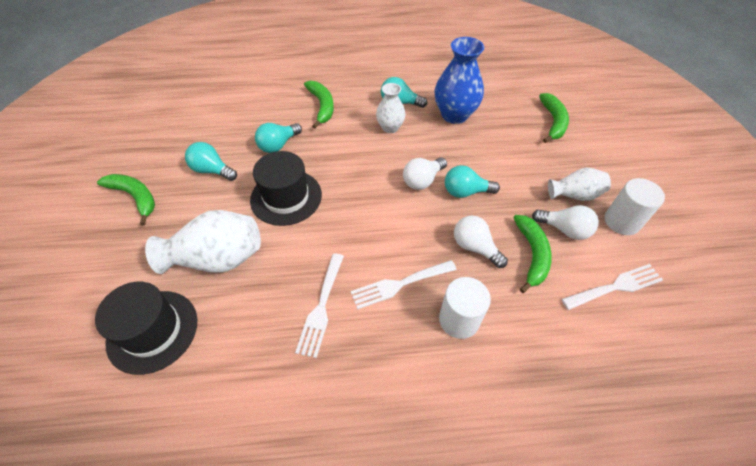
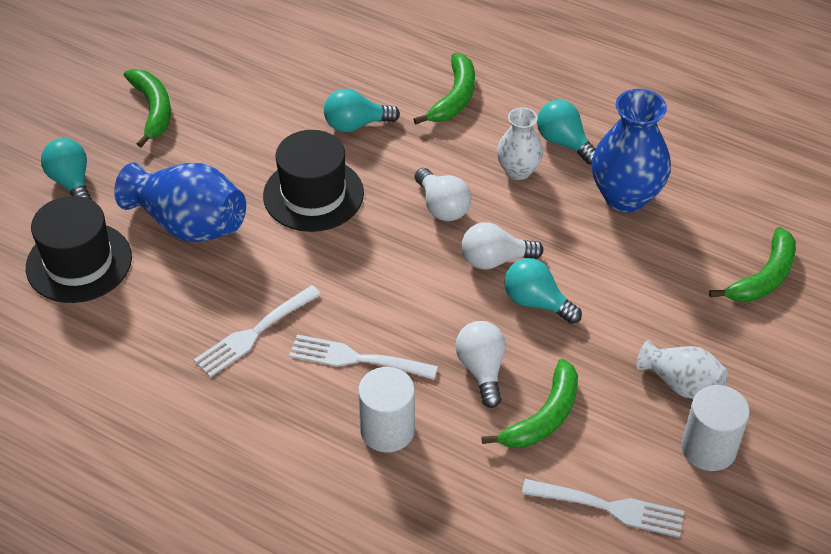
camera: 35 degrees right, 5 degrees down
white vase [145,210,261,274] -> blue vase [114,162,246,242]
turquoise light bulb [185,142,237,181] -> turquoise light bulb moved to [41,138,92,200]
white light bulb [532,205,599,240] -> white light bulb moved to [415,168,471,221]

